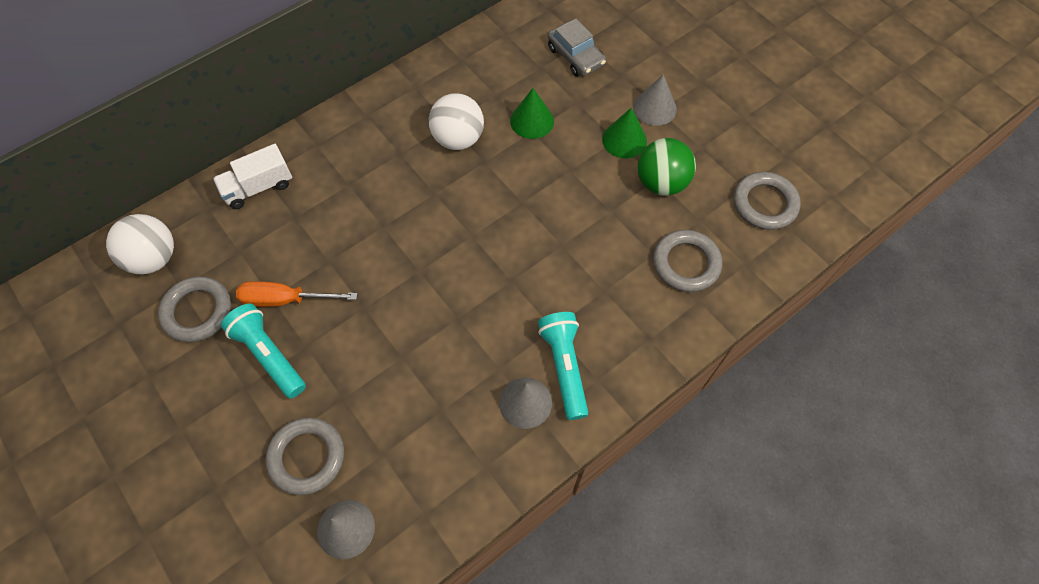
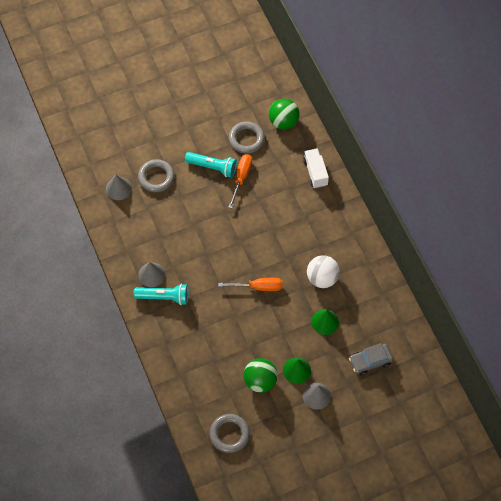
camera: 105 degrees right, 0 degrees up
white ball [106,214,174,274] -> green ball [269,99,300,130]
turquoise flashlight [221,304,306,399] -> turquoise flashlight turned 45 degrees clockwise [185,152,237,178]
grey ring [653,230,722,292] -> none
none -> orange screwdriver [218,278,282,291]

